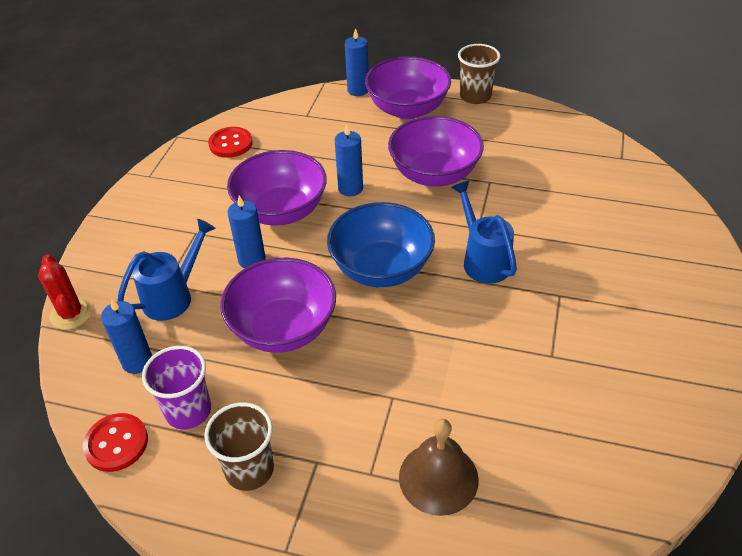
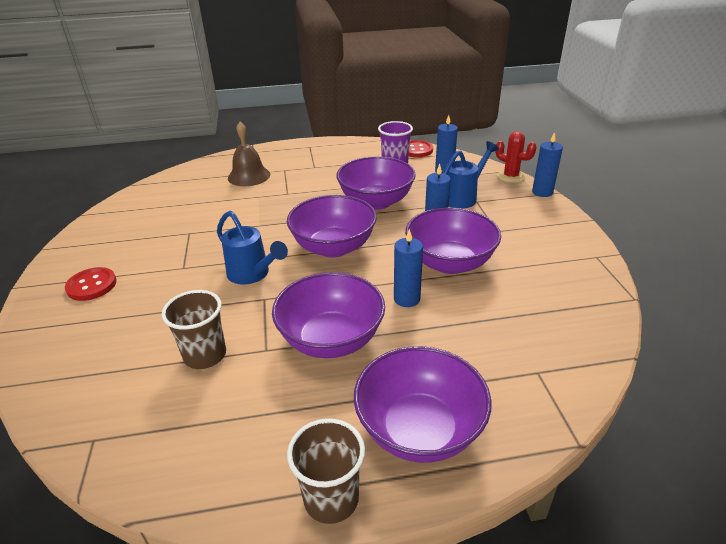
camera: 155 degrees right, 10 degrees down
blue watering can [117,219,216,321] -> blue watering can turned 150 degrees counterclockwise [443,141,499,209]
brown cup [204,402,274,491] -> brown cup moved to [162,290,226,369]
red button [208,127,253,158] -> red button moved to [65,267,117,301]
blue bowl [327,202,435,287] -> purple bowl [287,195,377,258]
blue candle [345,28,369,96] -> blue candle moved to [532,132,563,197]

